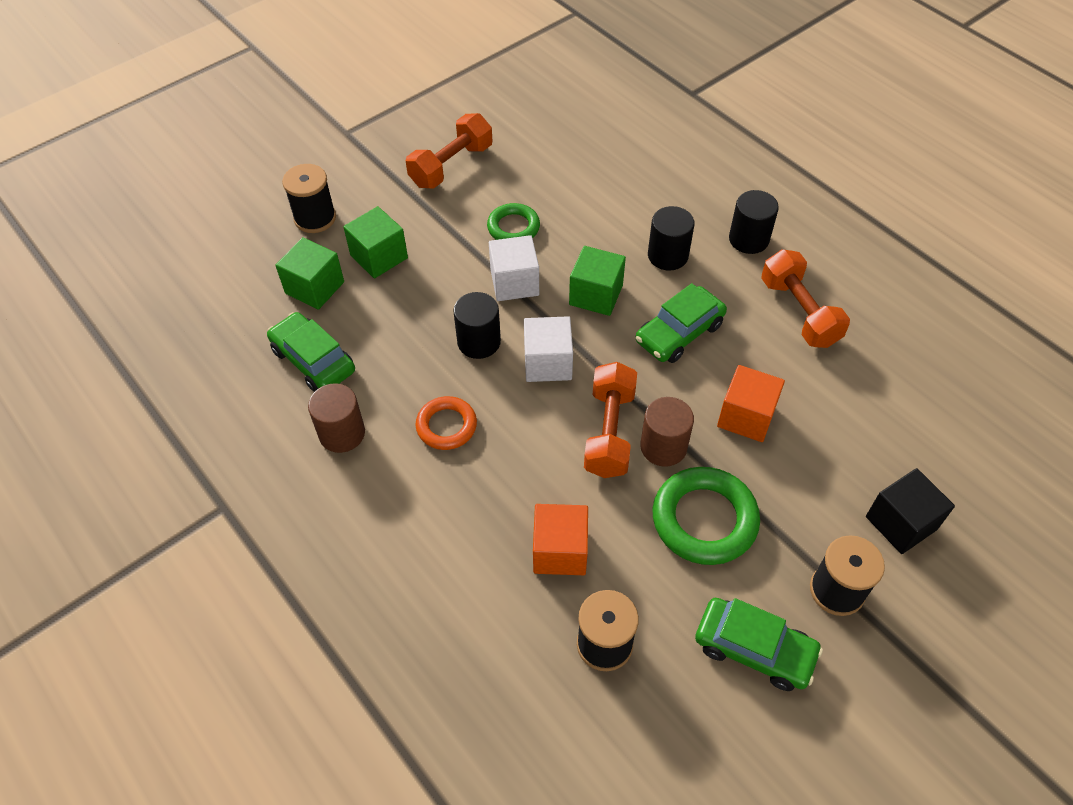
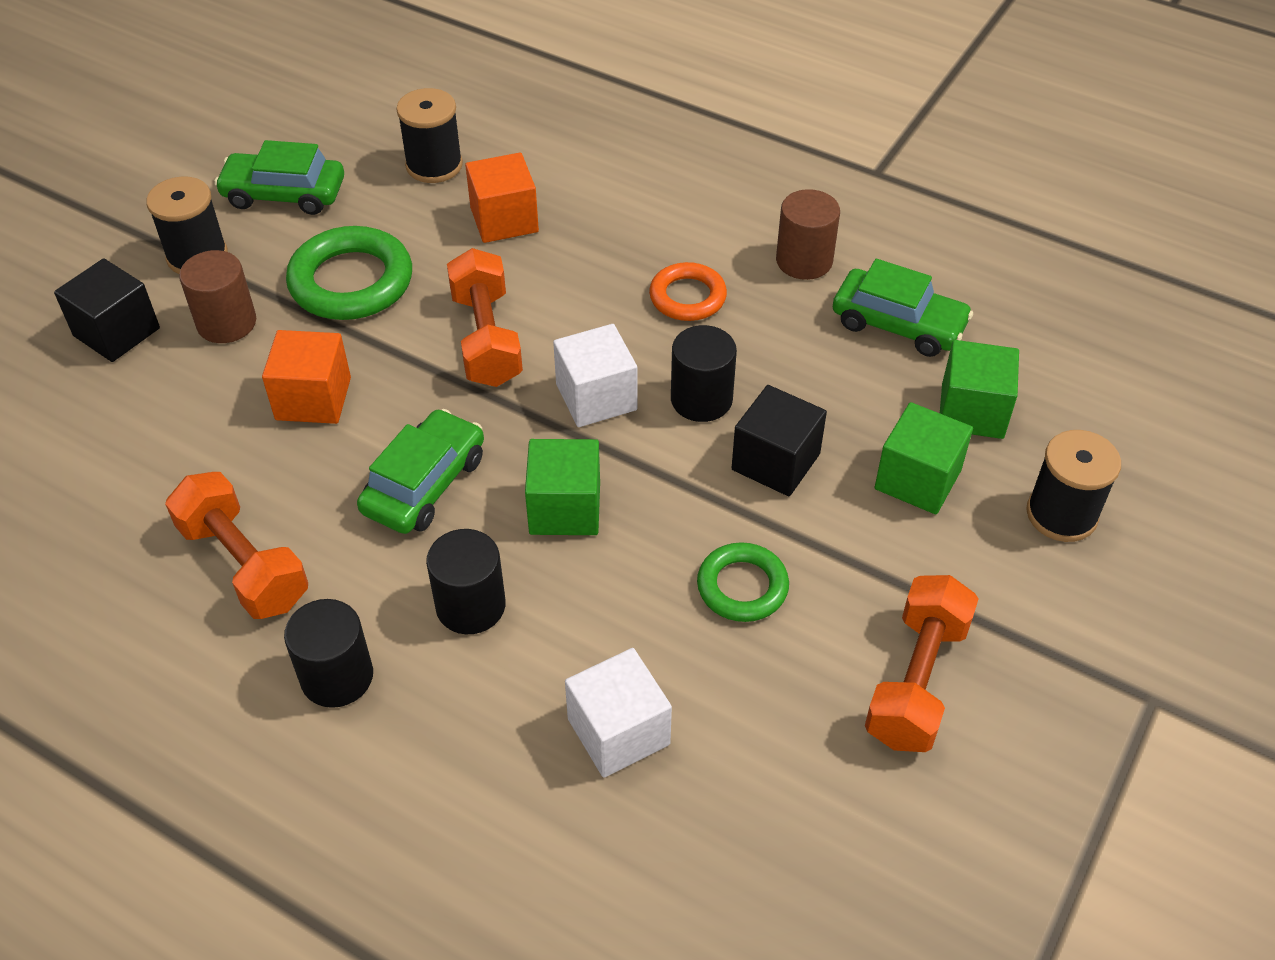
camera: 160 degrees right, 5 degrees down
white cube [489,235,539,301] -> white cube moved to [565,648,672,778]
brown cylinder [640,397,694,467] -> brown cylinder moved to [179,250,256,343]
none -> black cube [732,385,827,496]

